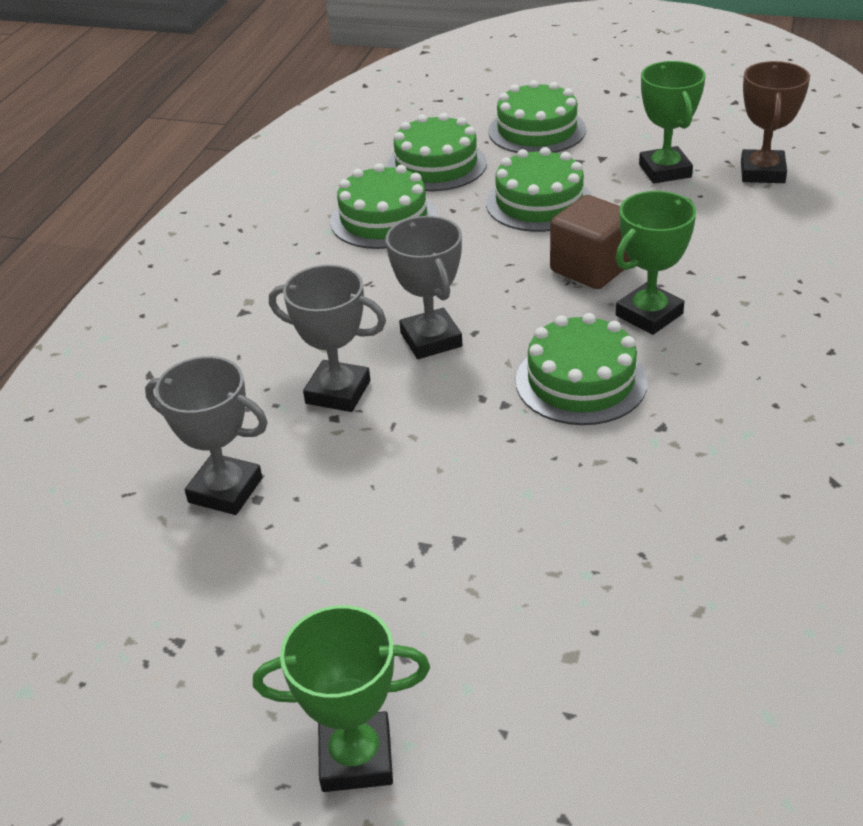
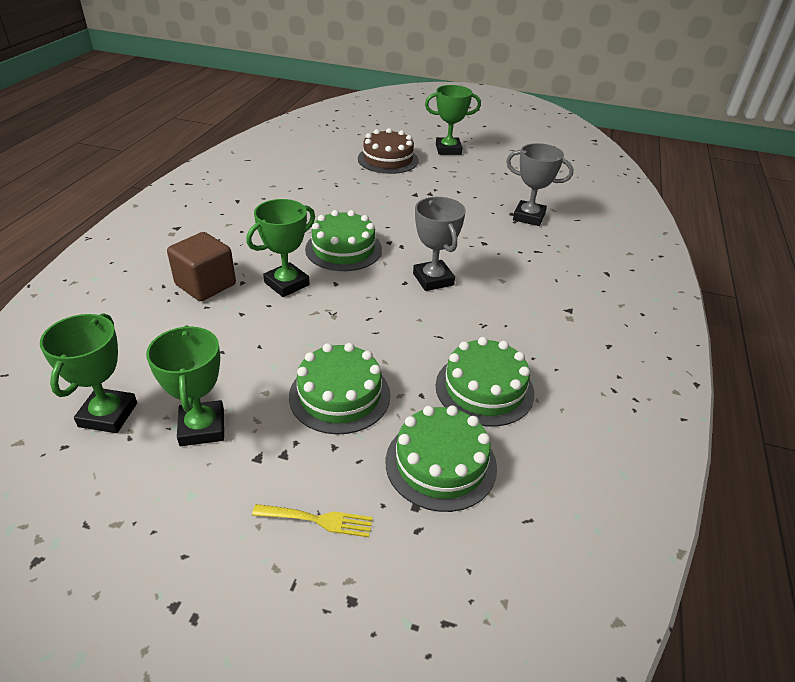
camera: 175 degrees right, 0 degrees up
grey trophy [269,265,386,412] -> none
green cake [488,80,586,153] -> yellow fork [252,504,373,537]
brown cube [550,195,631,289] -> brown cube moved to [167,232,236,301]
brown trophy [741,61,810,183] -> green trophy [40,313,137,433]
none -> brown cake [358,128,419,174]

